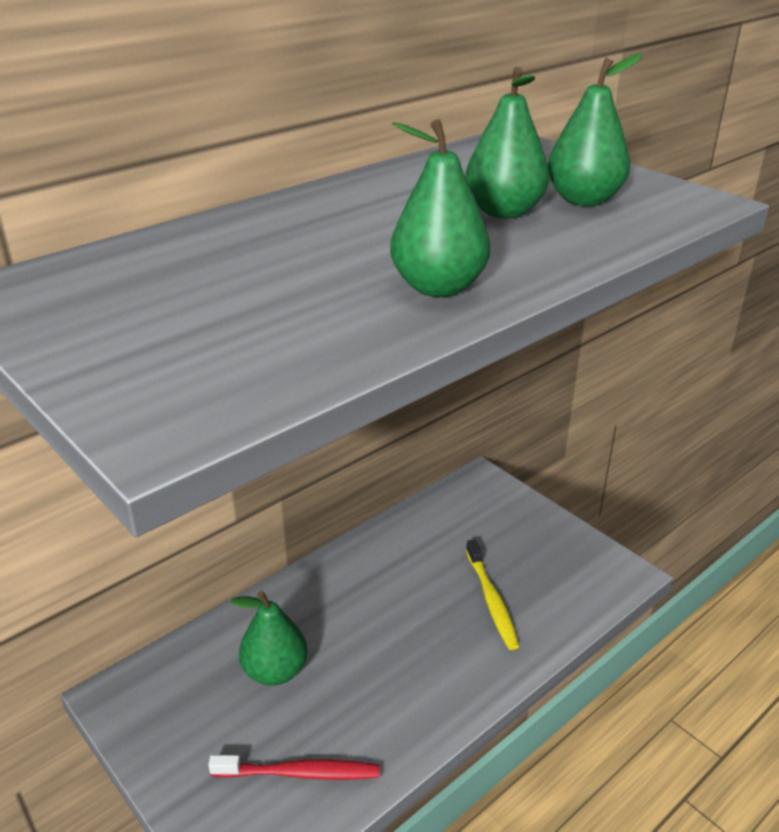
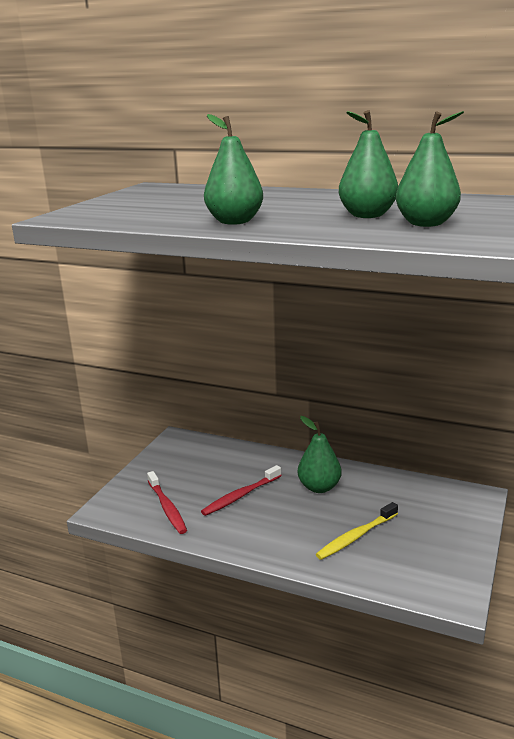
camera: 65 degrees right, 10 degrees down
green pear [230,591,307,686] -> green pear moved to [298,416,342,493]
none -> red toothbrush [201,465,282,516]

